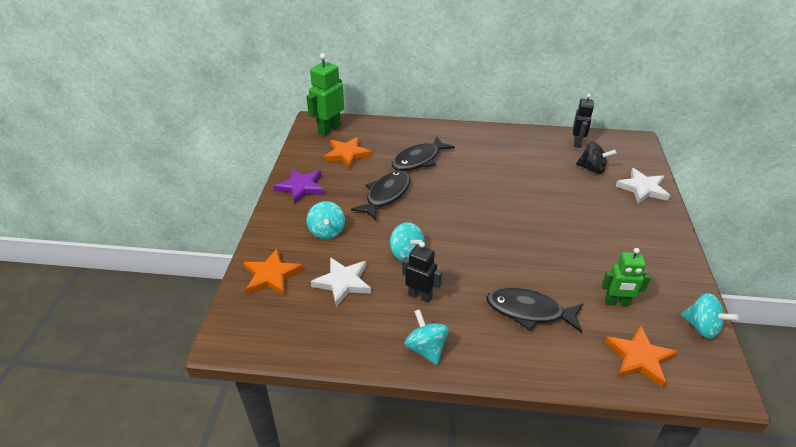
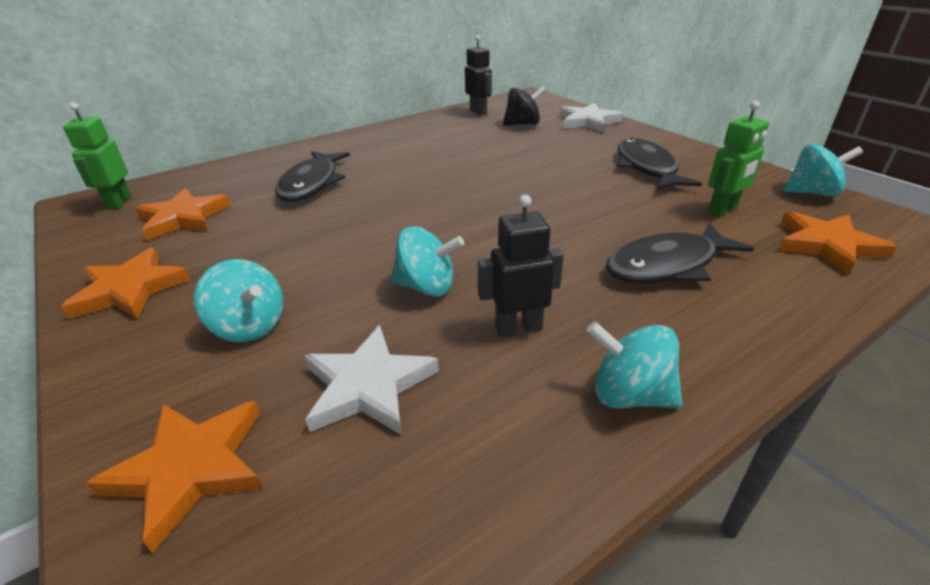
camera: 40 degrees left, 5 degrees down
purple star [274,168,324,204] -> orange star [61,248,190,319]
green robot [306,53,344,136] -> green robot [63,102,131,210], size x0.66
black fish [351,171,410,220] -> black fish moved to [617,138,702,191]

